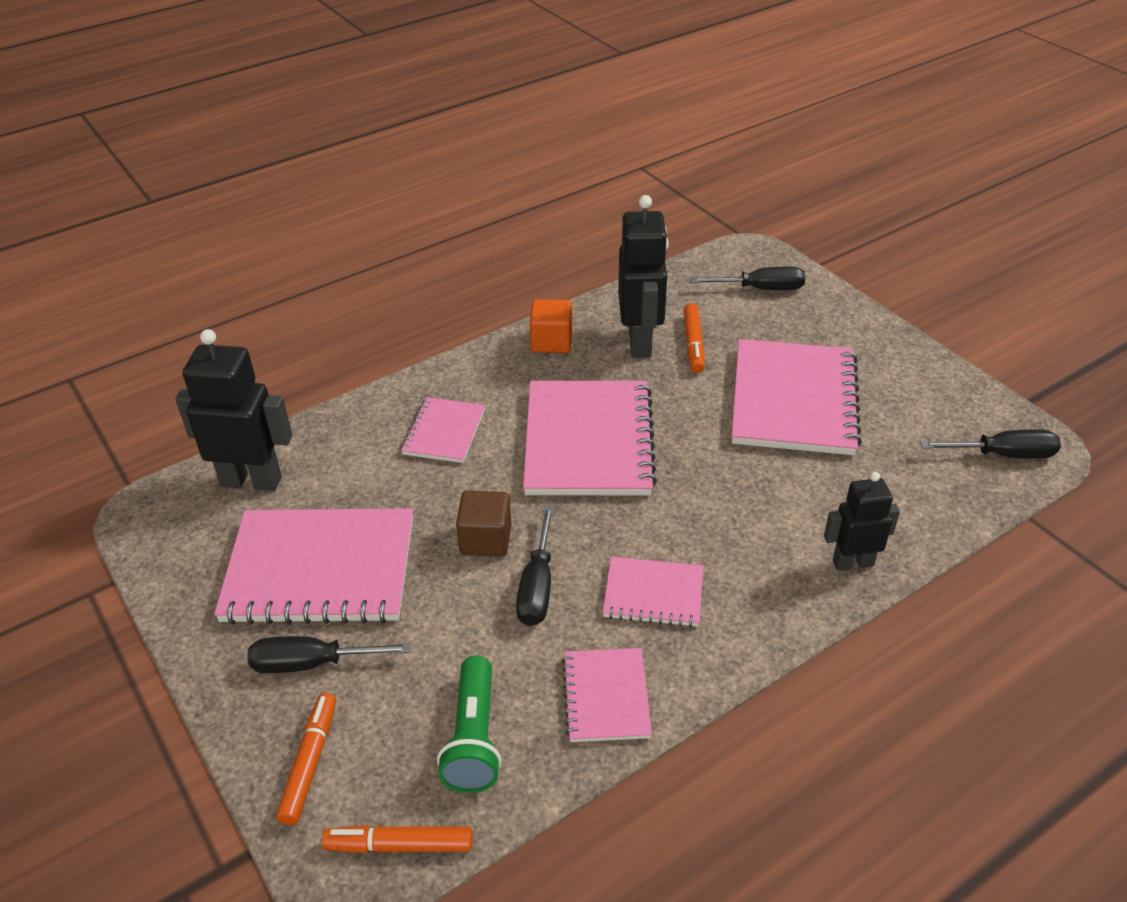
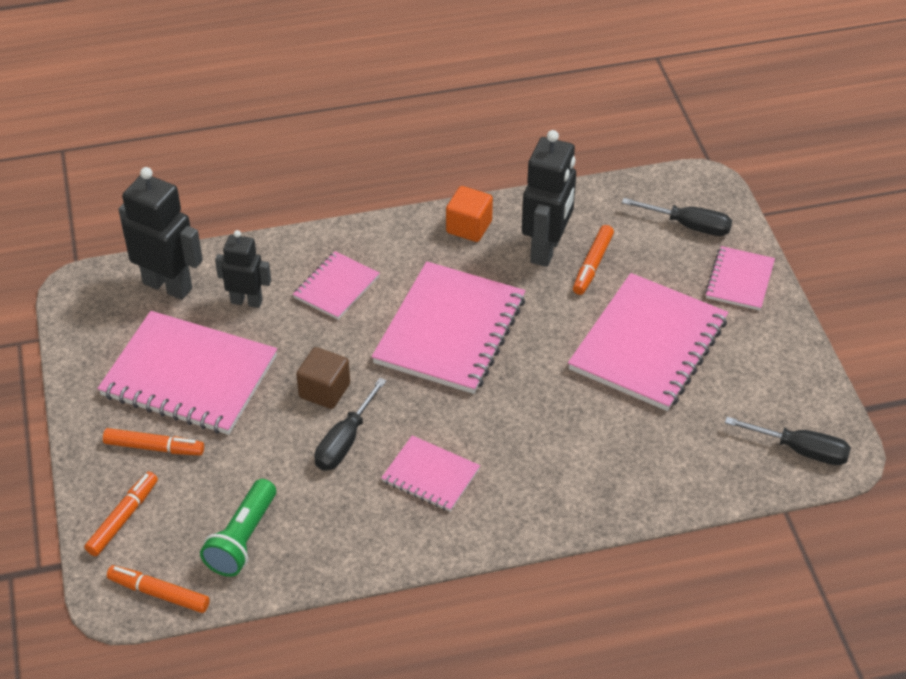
camera: 20 degrees right, 5 degrees up
black screwdriver [247,636,411,673] -> orange marker [103,428,204,455]
pink notebook [562,648,652,742] -> pink notebook moved to [705,246,775,311]
black robot [824,472,900,571] -> black robot moved to [215,230,271,308]

